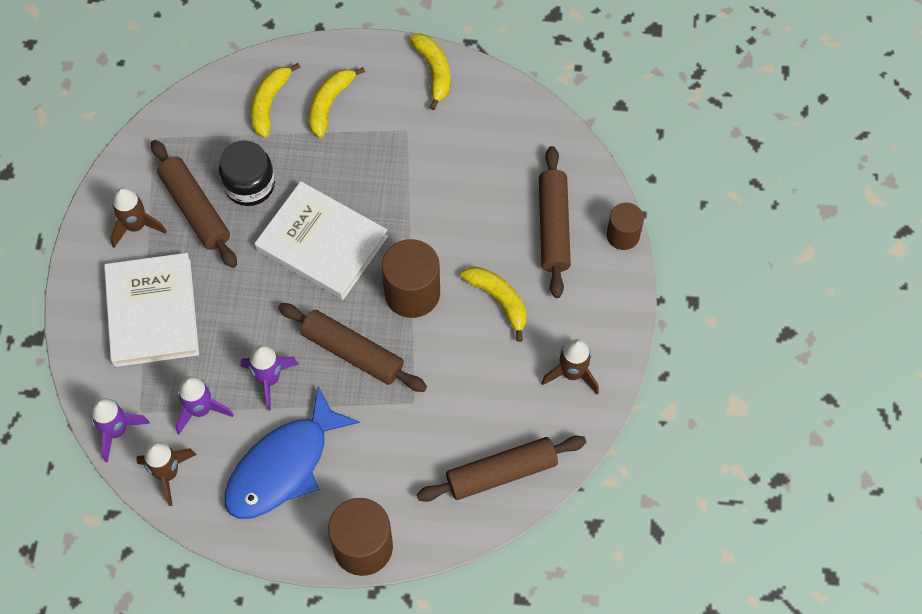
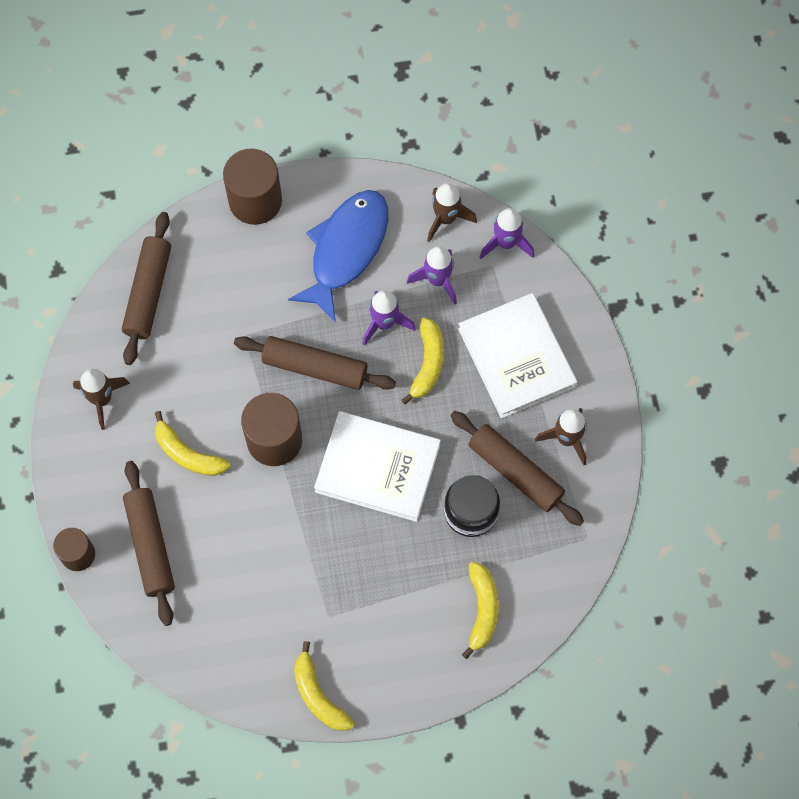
camera: 165 degrees right, 5 degrees up
yellow banana [309,67,365,138] -> yellow banana moved to [402,317,444,405]
brown rolling pin [417,436,586,502] -> brown rolling pin turned 45 degrees counterclockwise [122,212,171,365]

